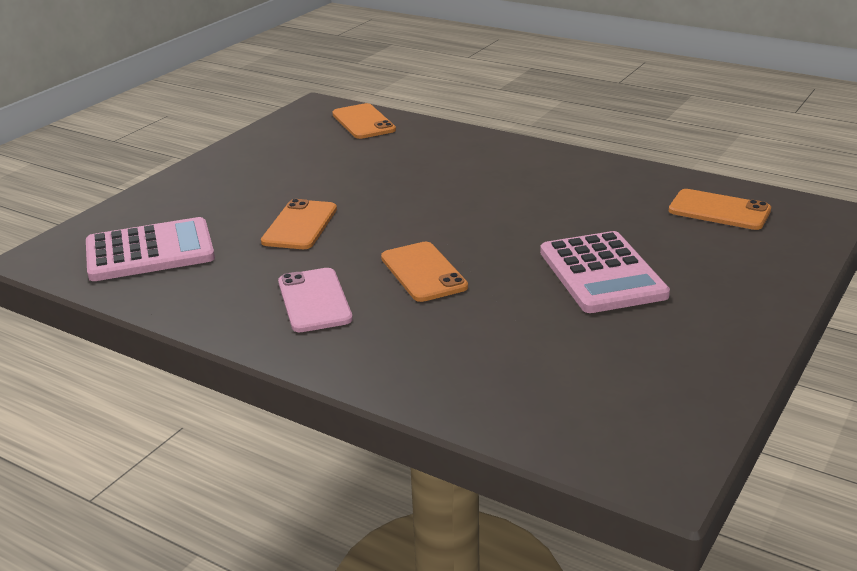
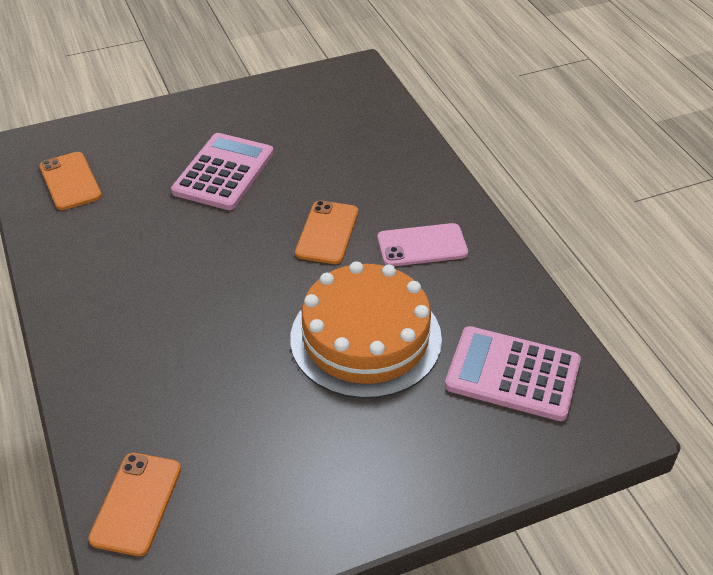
camera: 145 degrees left, 15 degrees up
orange phone [261,199,337,249] -> orange cake [290,261,442,399]
pink phone [278,268,353,332] -> pink phone turned 60 degrees clockwise [377,223,468,266]

